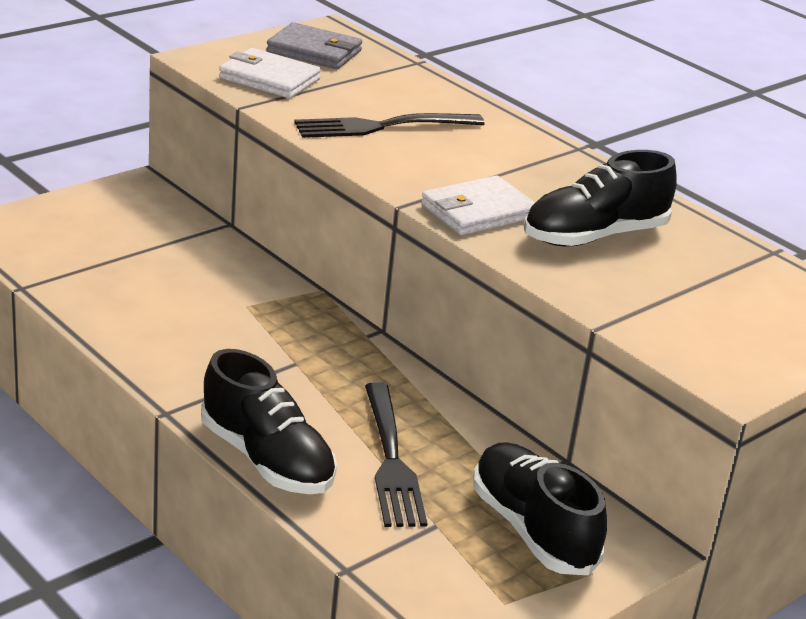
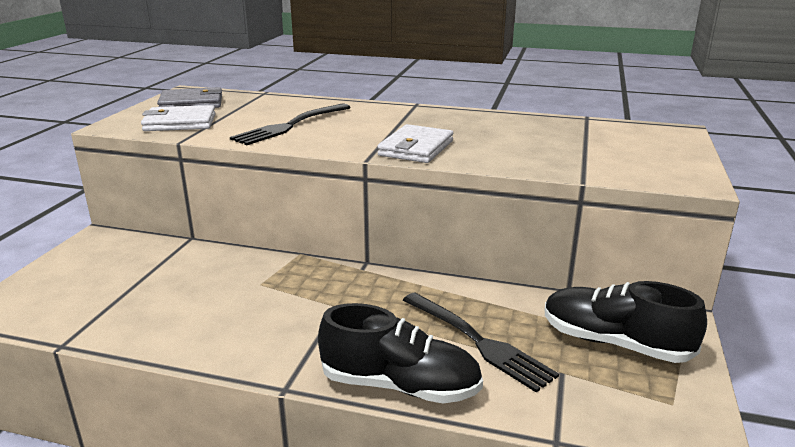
camera: 30 degrees left, 5 degrees down
black shoe [524,150,677,246] -> none

